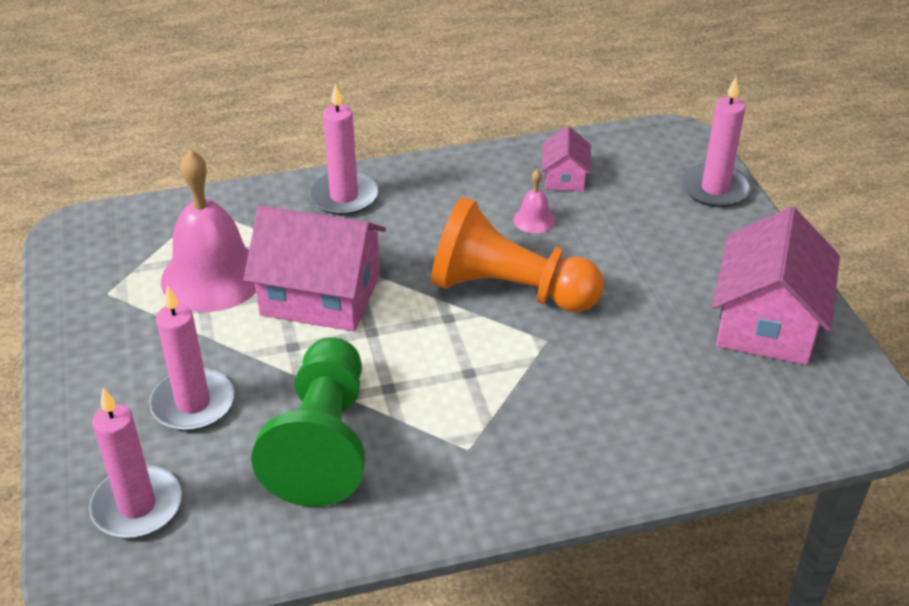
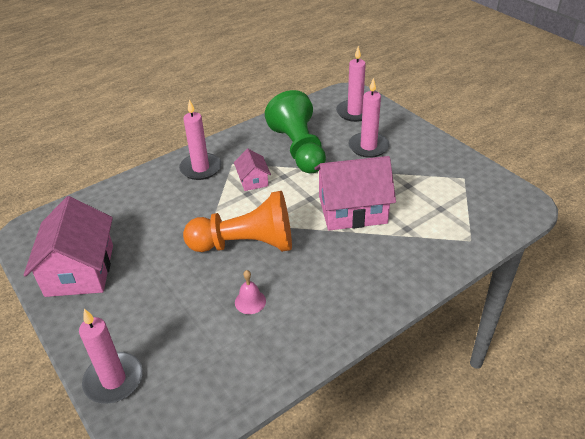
camera: 160 degrees right, 0 degrees up
pink bell [161,150,256,312] -> none
pink candle [309,84,378,215] -> pink candle moved to [179,99,221,180]
pink house [542,126,591,191] -> pink house moved to [234,149,271,191]

